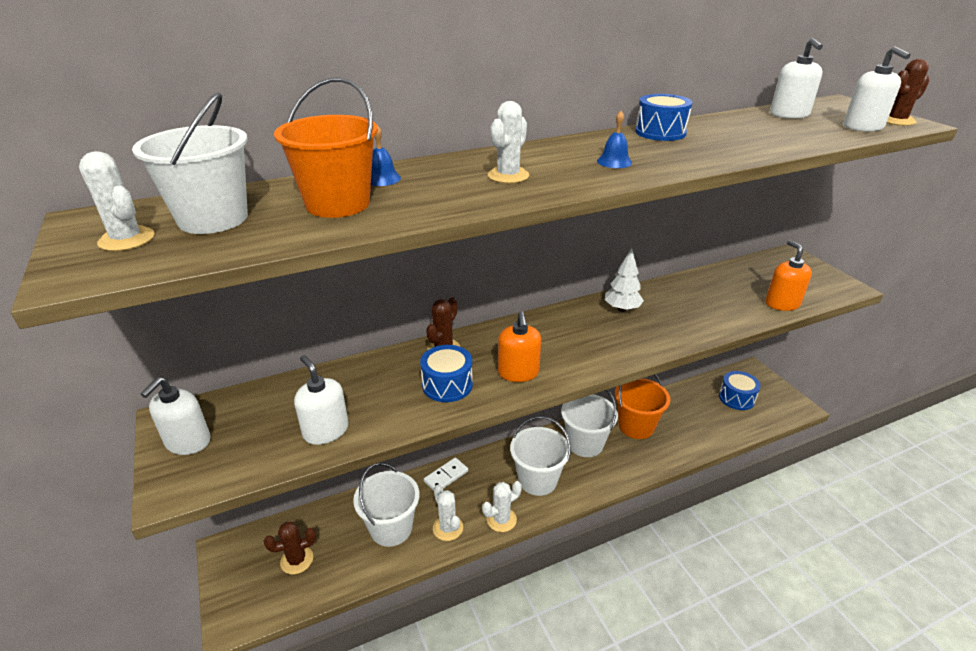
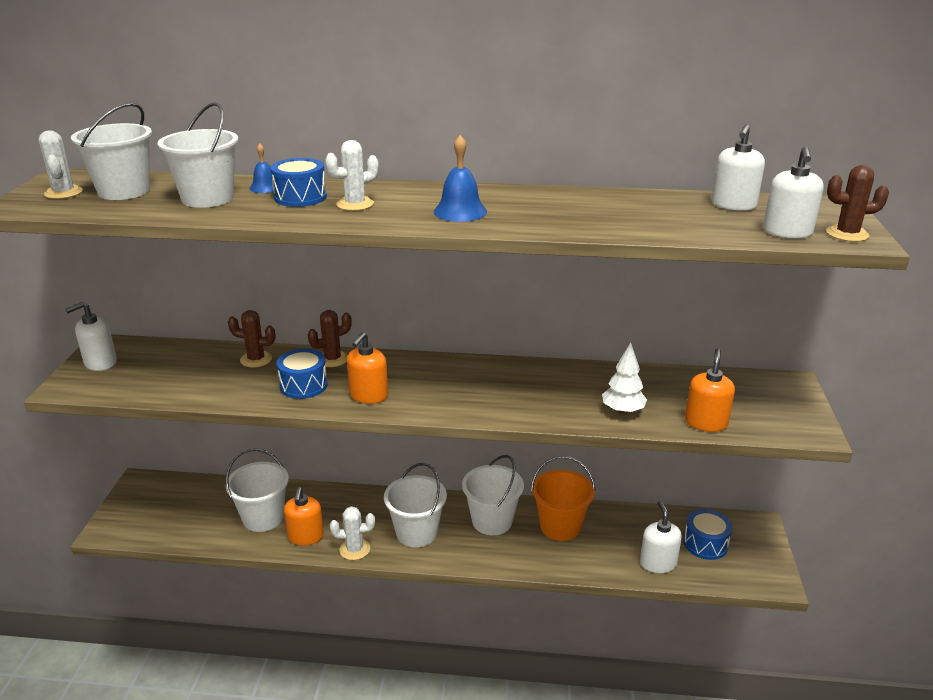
camera: 30 degrees right, 5 degrees down
brown cactus [264,522,316,574] -> brown cactus moved to [228,310,275,367]
orange bucket [274,77,378,218] -> white bucket [158,102,238,208]
white soap dispenser [294,355,349,445] -> white soap dispenser moved to [640,501,682,573]
white domino [424,457,468,491] -> none
white cactus [433,485,463,541] -> orange soap dispenser [284,487,324,546]
blue bell [597,111,632,168] -> blue bell [434,135,487,222], size x1.60
white tree [605,248,644,312] -> white tree moved to [602,342,647,414]
blue drum [635,94,692,141] -> blue drum moved to [270,158,327,207]

